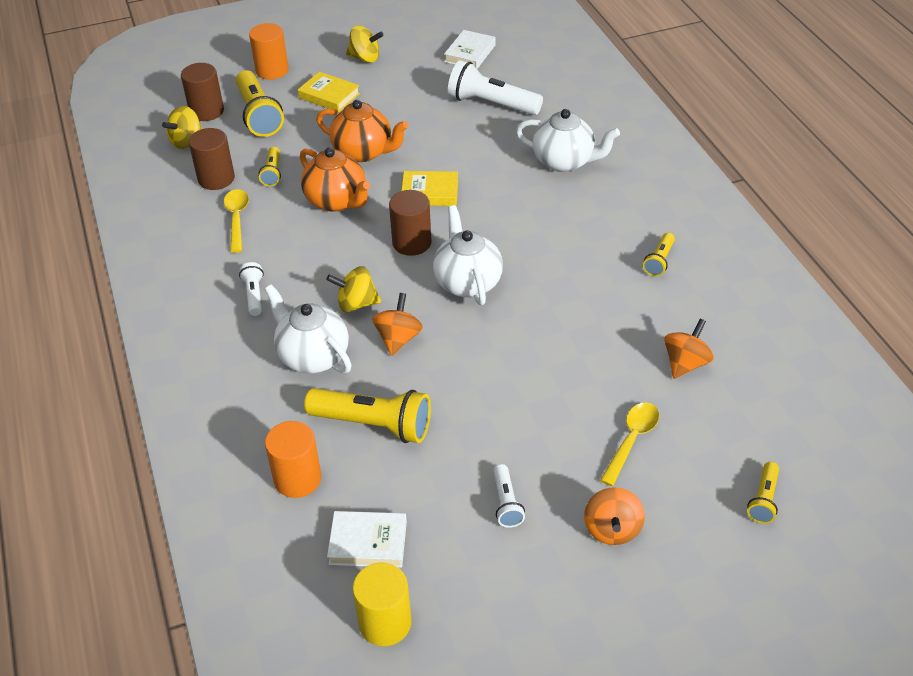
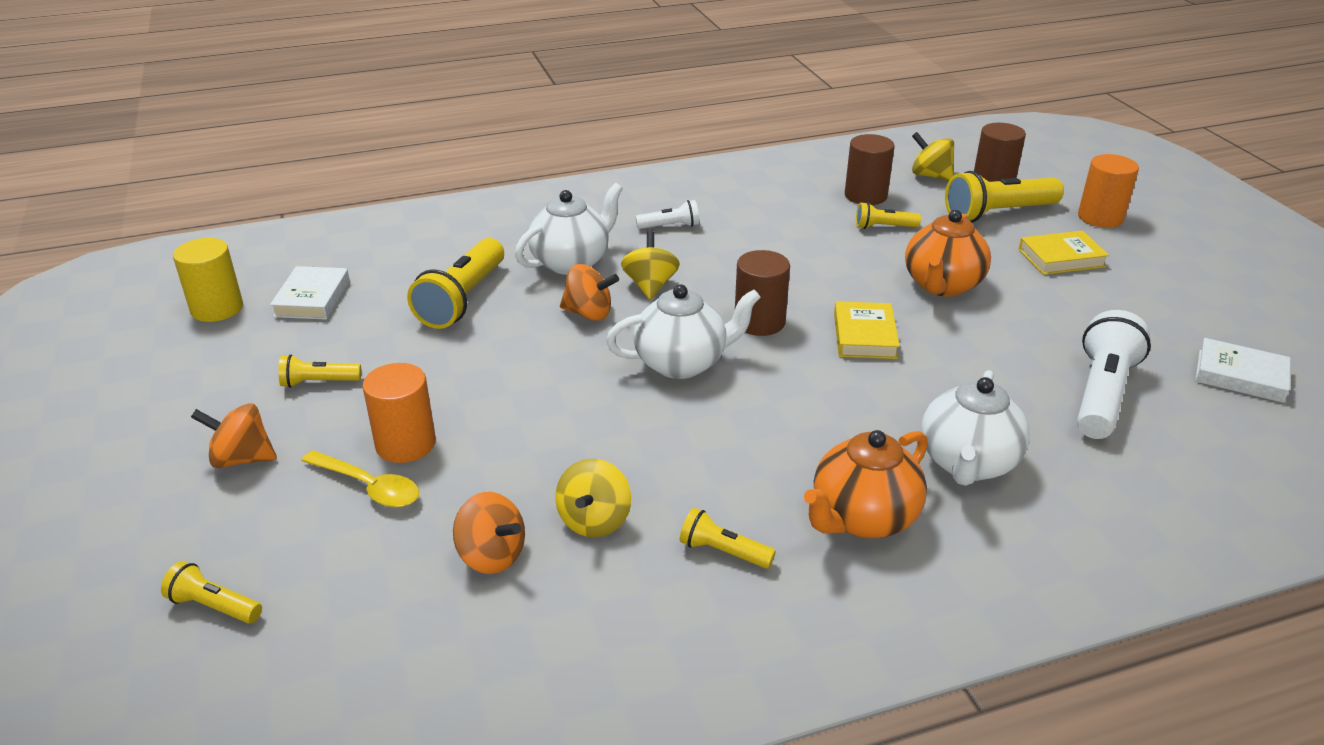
camera: 90 degrees right, 10 degrees down
yellow spoon [224,189,249,253] -> none
orange cylinder [265,421,321,498] -> orange cylinder moved to [363,363,436,463]
yellow book [298,72,360,112] -> yellow book turned 45 degrees clockwise [1018,231,1109,275]
orange teapot [300,147,370,212] -> orange teapot moved to [804,430,928,538]
yellow spinning top [346,26,383,63] -> yellow spinning top moved to [555,459,631,537]
white flashlight [493,464,525,528] -> yellow flashlight [278,355,361,388]

